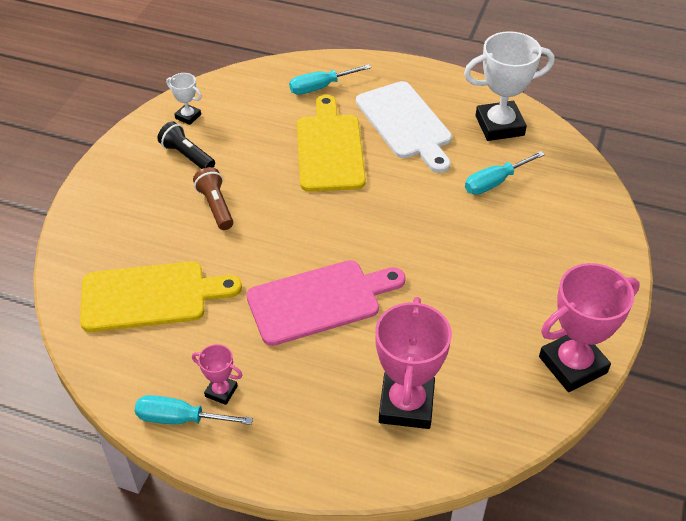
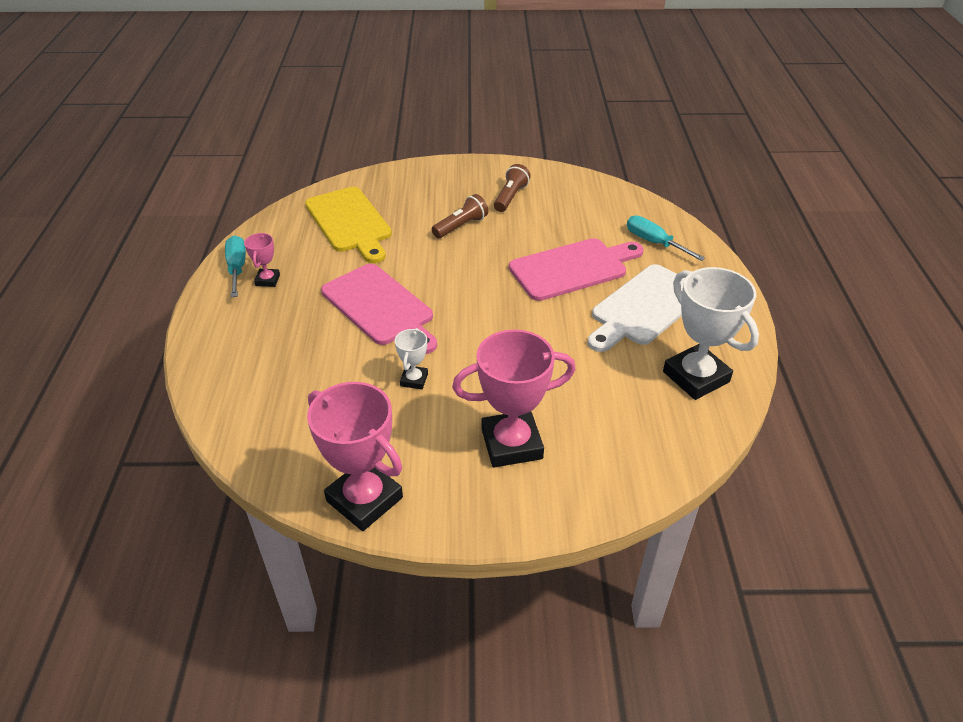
camera: 70 degrees right, 5 degrees down
black flashlight [158,121,215,169] -> brown flashlight [494,164,531,212]
white trophy [166,73,202,125] -> white trophy moved to [395,328,428,389]
yellow cutting board [297,95,366,192] -> pink cutting board [509,238,644,301]
pink trophy [375,297,452,429] -> pink trophy moved to [452,329,576,467]
turquoise screwdriver [465,151,545,195] -> none

